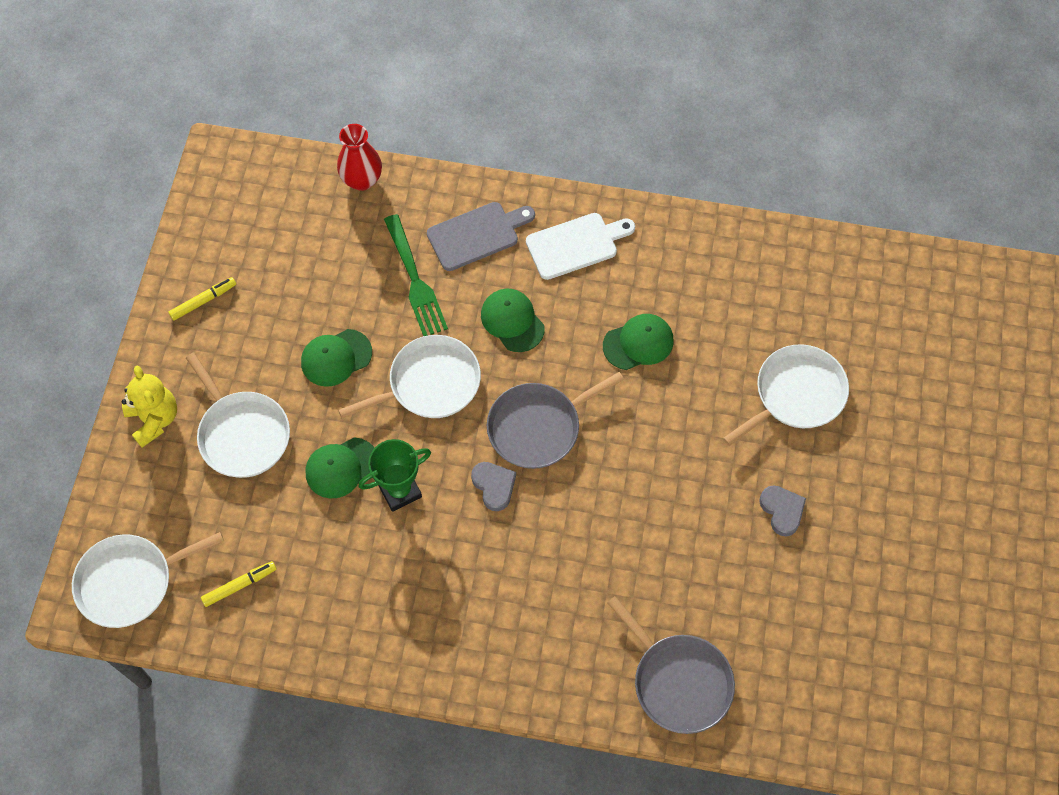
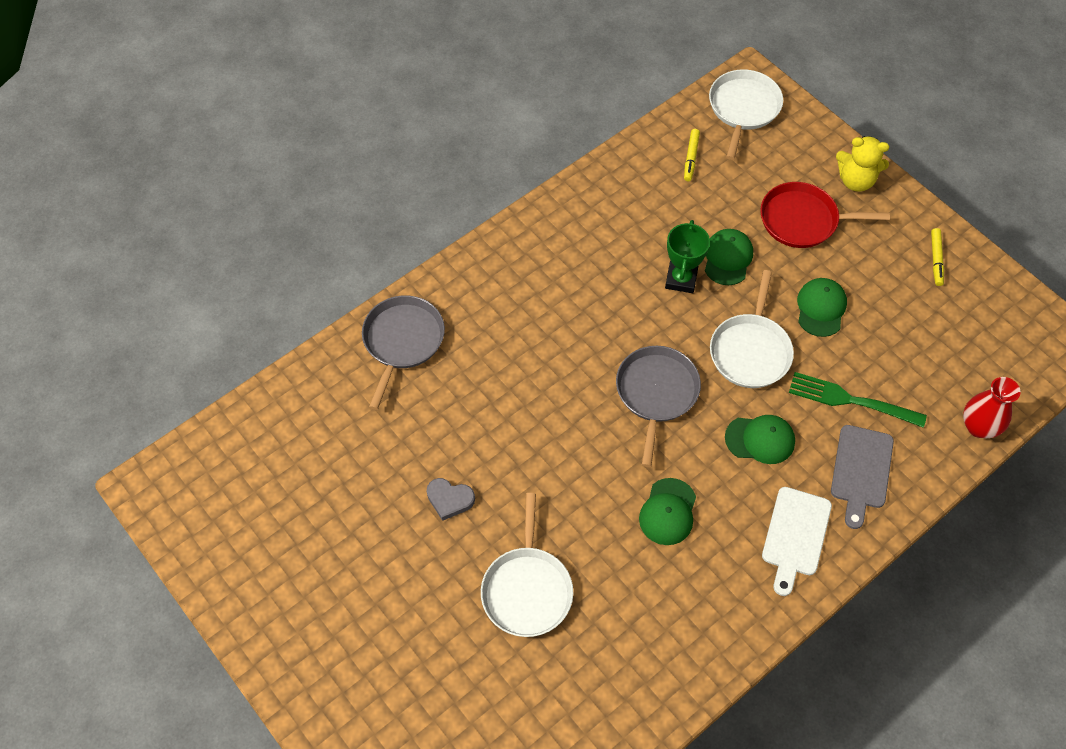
camera: 130 degrees right, 5 degrees down
white pan [186,353,290,478] -> red pan [760,182,890,248]
grey heart [471,462,516,511] -> none
grey pan [607,596,735,734] -> grey pan turned 105 degrees clockwise [362,295,445,410]

